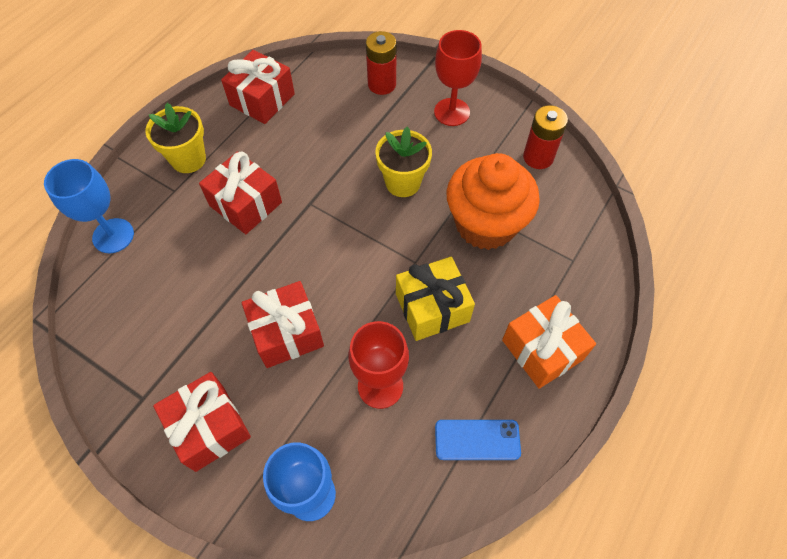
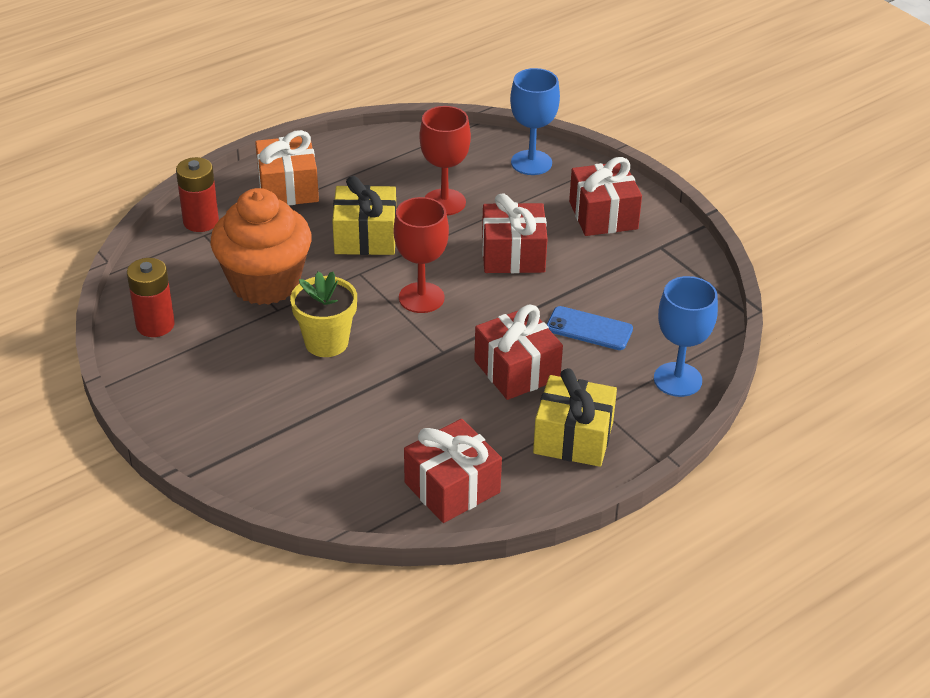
camera: 160 degrees left, 20 degrees down
yellow flower pot [146,103,206,173] -> yellow gift [533,368,617,467]
red battery [366,31,397,95] -> red battery moved to [176,157,219,232]
red goblet [434,30,482,126] -> red goblet moved to [394,197,449,313]
blue phone [435,420,521,460] -> blue phone moved to [546,306,633,350]

